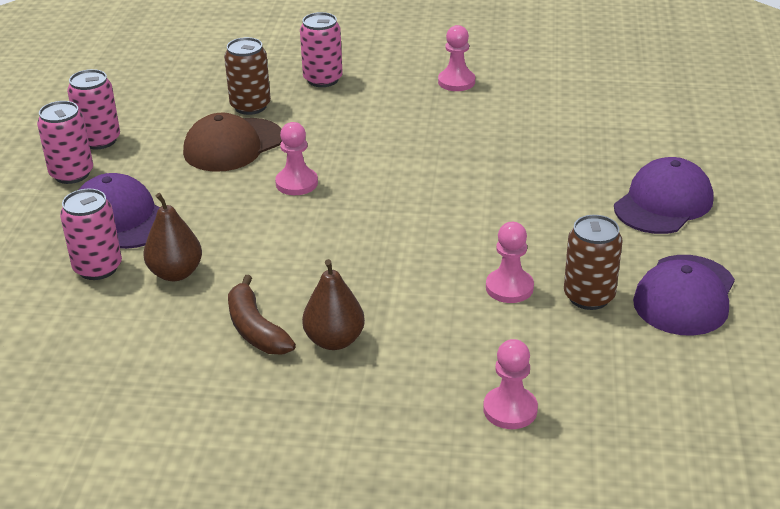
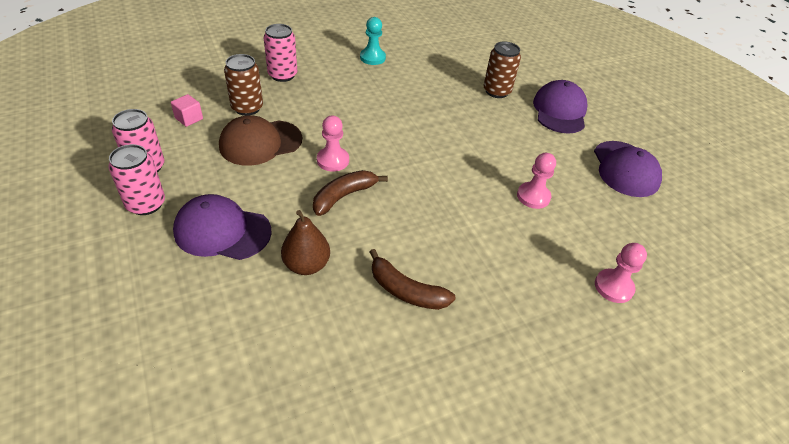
camera: 35 degrees left, 10 degrees up
pink can [60,189,122,280] -> none
brown cap [183,113,282,172] -> brown cap turned 45 degrees clockwise [219,115,302,166]
brown pear [302,259,365,350] -> none
pink pawn [438,25,475,91] -> turquoise pawn [360,17,386,65]
brown can [564,215,623,310] -> brown can moved to [483,41,521,98]
none -> pink cube [171,94,203,127]
none -> brown banana [313,170,388,216]

